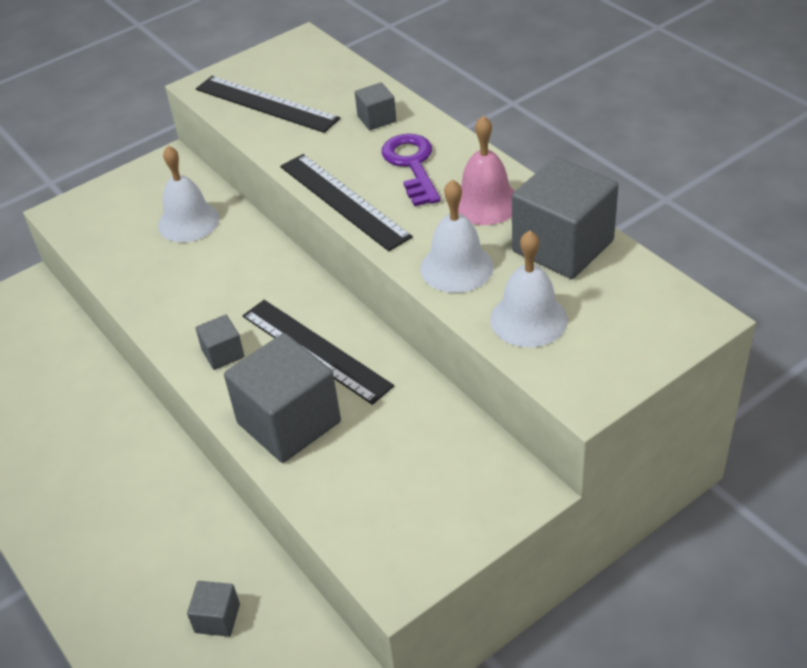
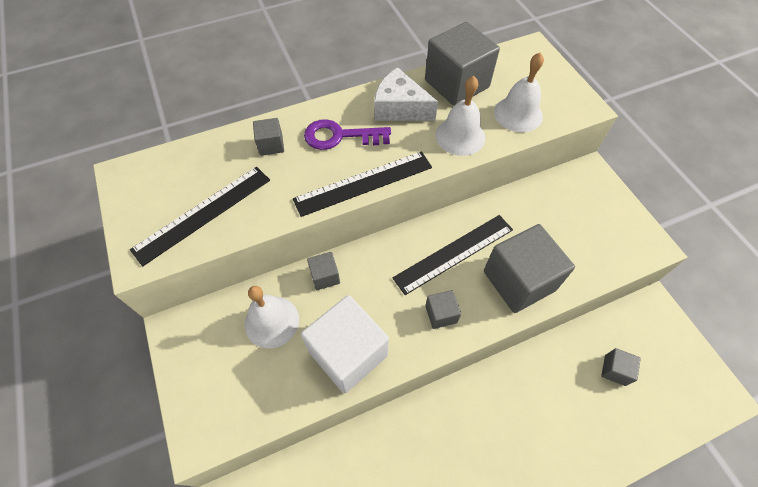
camera: 80 degrees left, 15 degrees up
pink bell [458,116,515,225] -> white cheese [374,67,438,121]
none -> white cube [301,295,389,394]
none -> grey cube [307,252,340,290]

